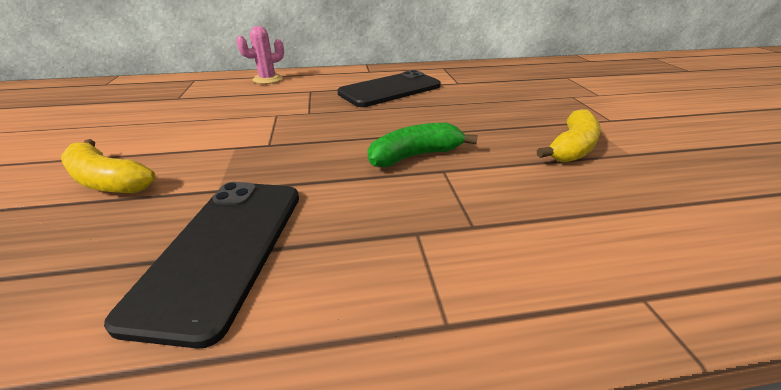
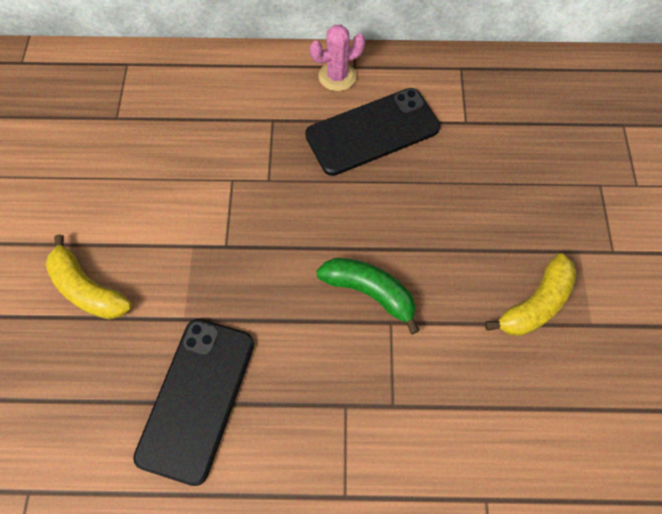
camera: 10 degrees right, 30 degrees up
pink cactus [236,26,284,84] -> pink cactus moved to [310,25,365,91]
green banana [368,123,478,167] -> green banana turned 45 degrees clockwise [316,258,420,334]

